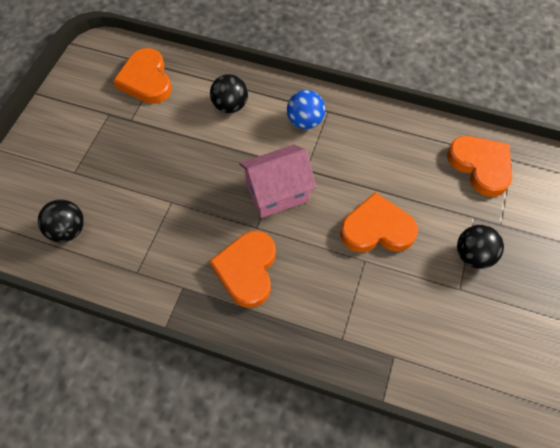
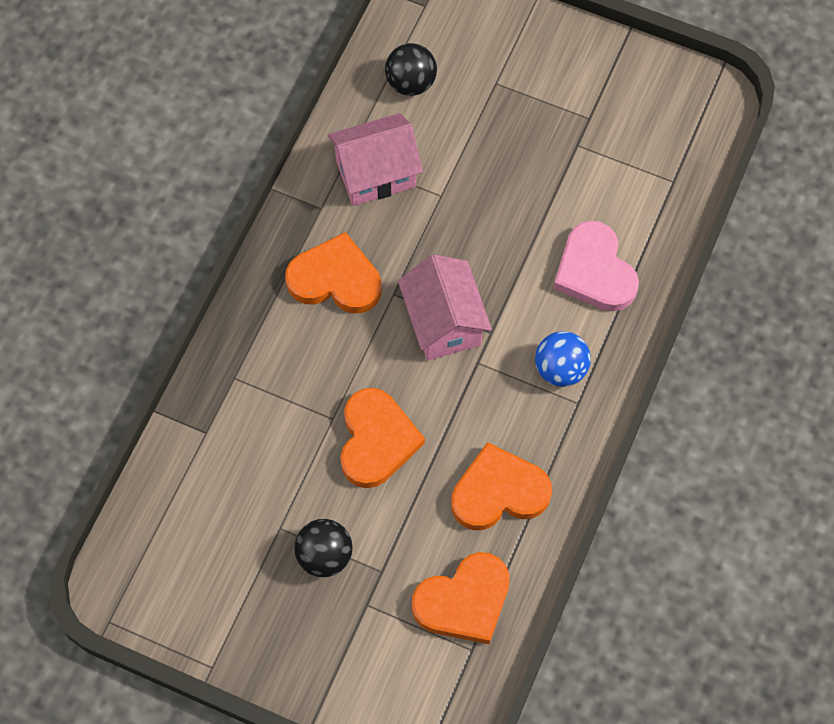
camera: 95 degrees right, 5 degrees up
orange heart [113,48,172,104] -> orange heart moved to [451,442,552,530]
black ball [210,74,248,113] -> pink heart [553,221,639,311]
none -> pink house [328,113,423,206]

